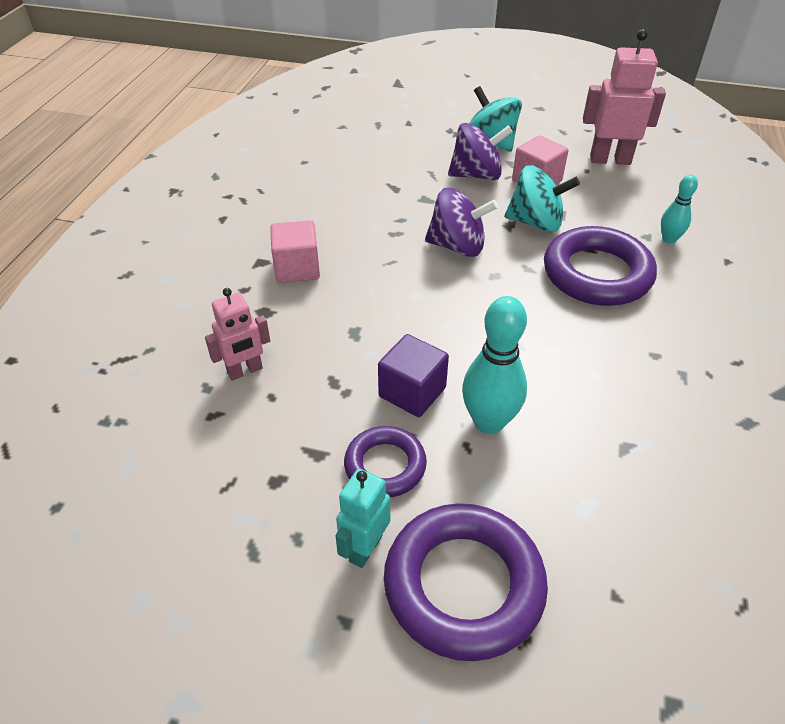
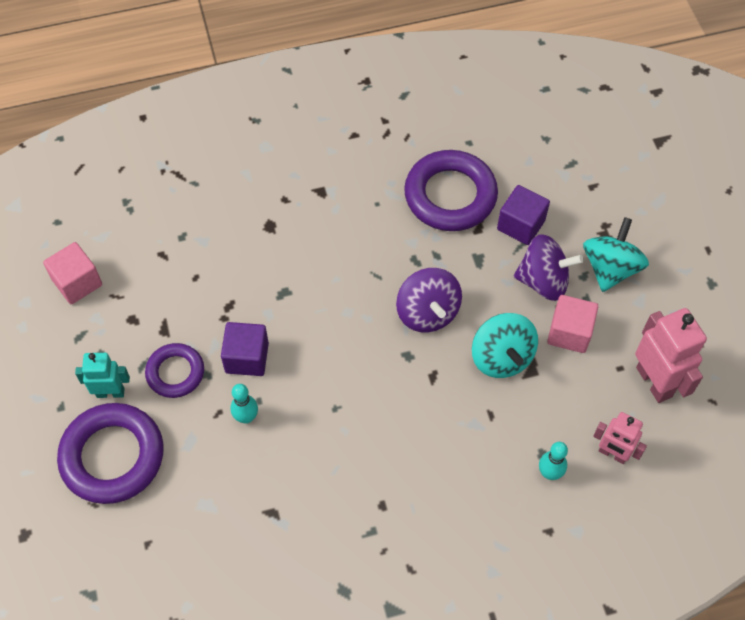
camera: 60 degrees right, 15 degrees up
pink robot [205,288,270,381] -> pink robot moved to [593,412,647,464]
pink cube [270,220,320,283] -> pink cube moved to [43,242,102,304]
purple spinning top [448,123,513,180] -> purple spinning top turned 45 degrees counterclockwise [514,234,584,301]
turquoise bowling pin [462,296,527,434] -> turquoise bowling pin [230,384,258,424], size x0.58
purple ring [544,226,657,306] -> purple ring moved to [404,150,498,231]
none -> purple cube [497,185,550,245]

